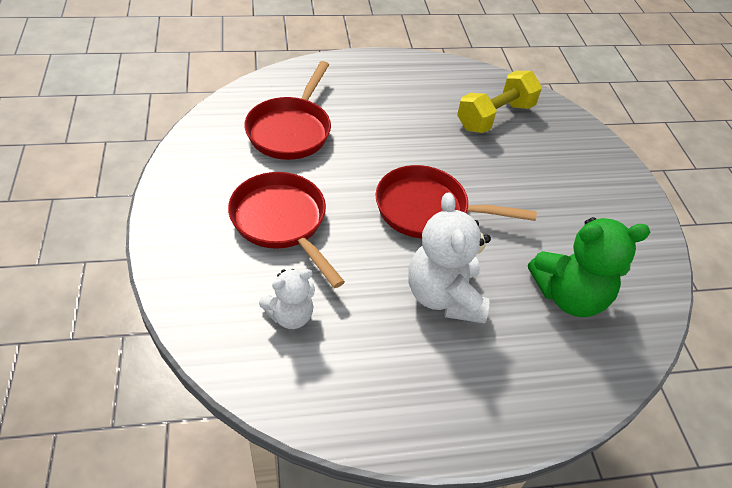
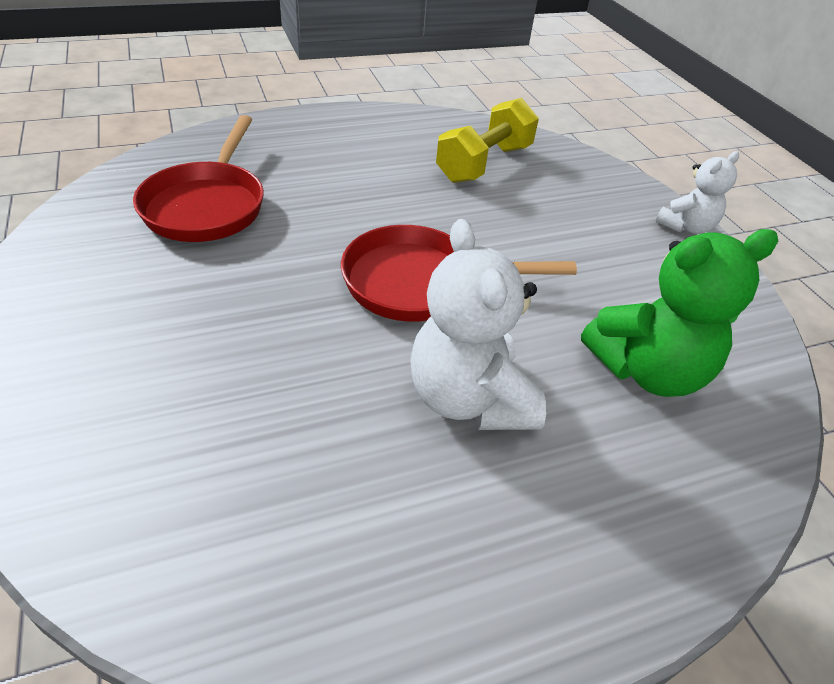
camera: 10 degrees left, 5 degrees down
red pan [228,172,345,288] -> none
white teddy bear [259,269,315,329] -> white teddy bear moved to [655,151,739,234]

